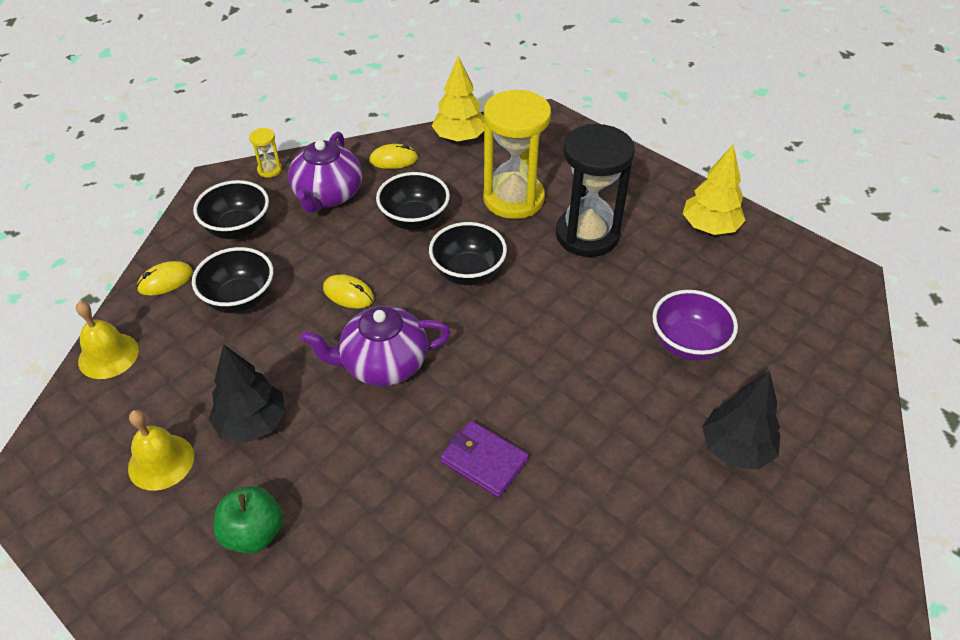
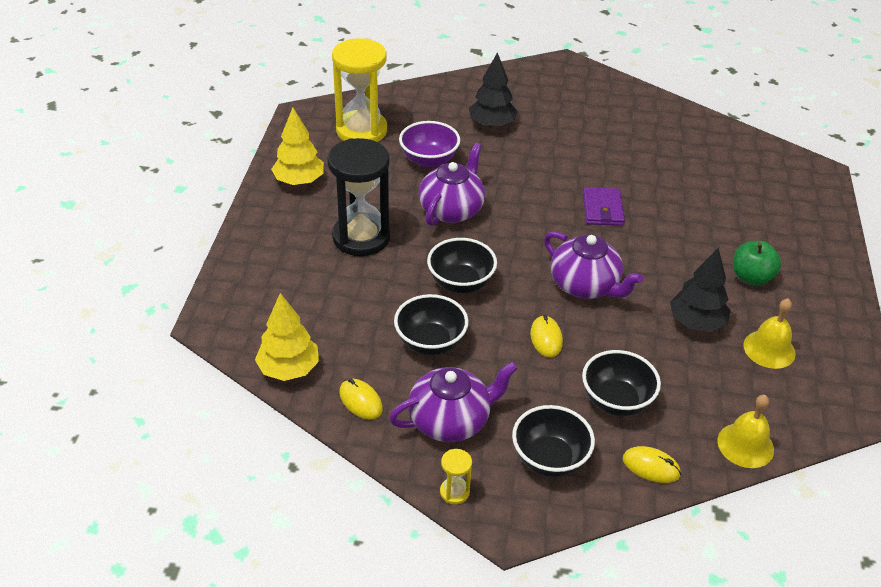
camera: 125 degrees left, 5 degrees down
yellow hourglass [483,90,551,219] -> yellow hourglass moved to [332,38,387,142]
none -> purple teapot [418,143,485,226]

